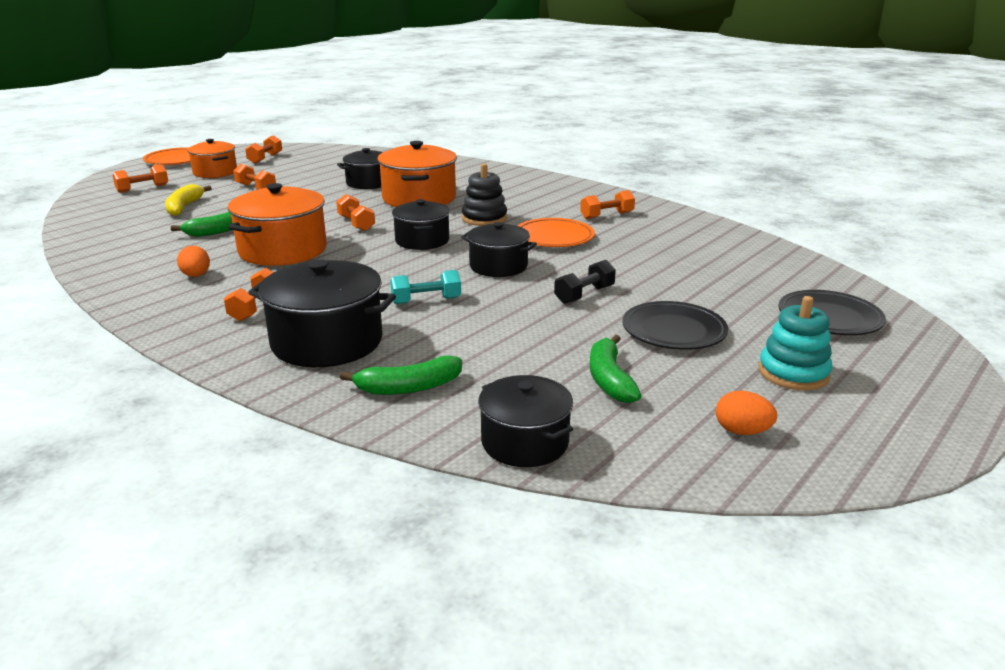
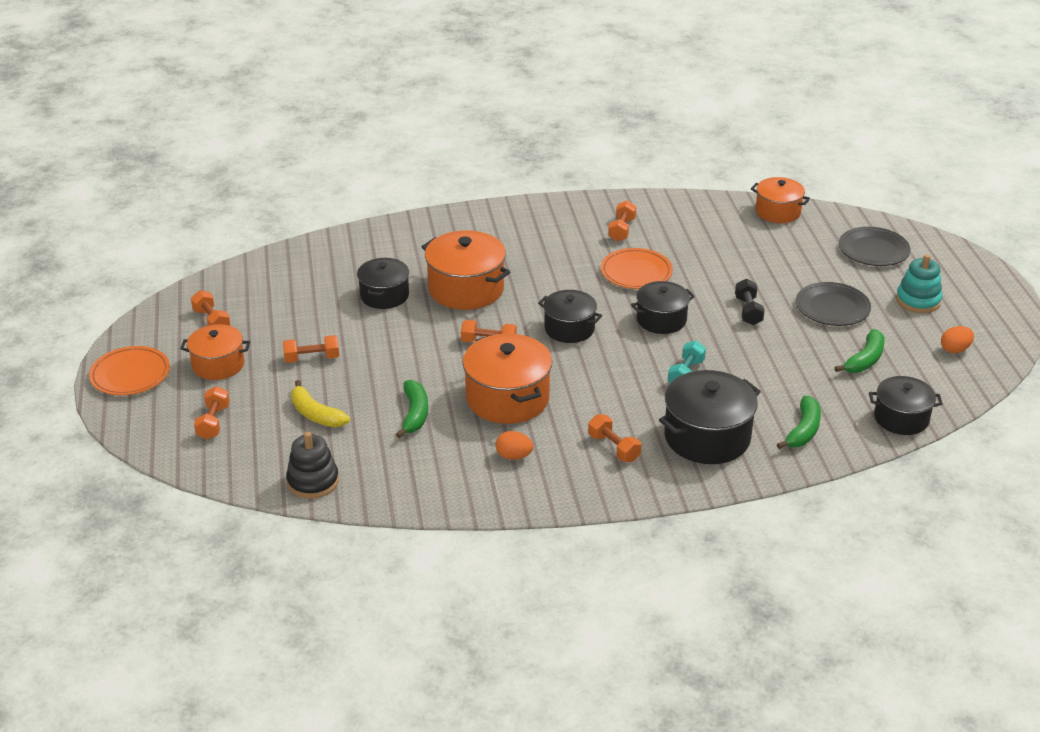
camera: 50 degrees left, 10 degrees up
black stacking toy [462,164,507,226] -> black stacking toy moved to [286,432,339,499]
green banana [590,335,642,403] -> green banana turned 90 degrees counterclockwise [834,329,885,373]
none -> orange pot [751,177,810,223]

